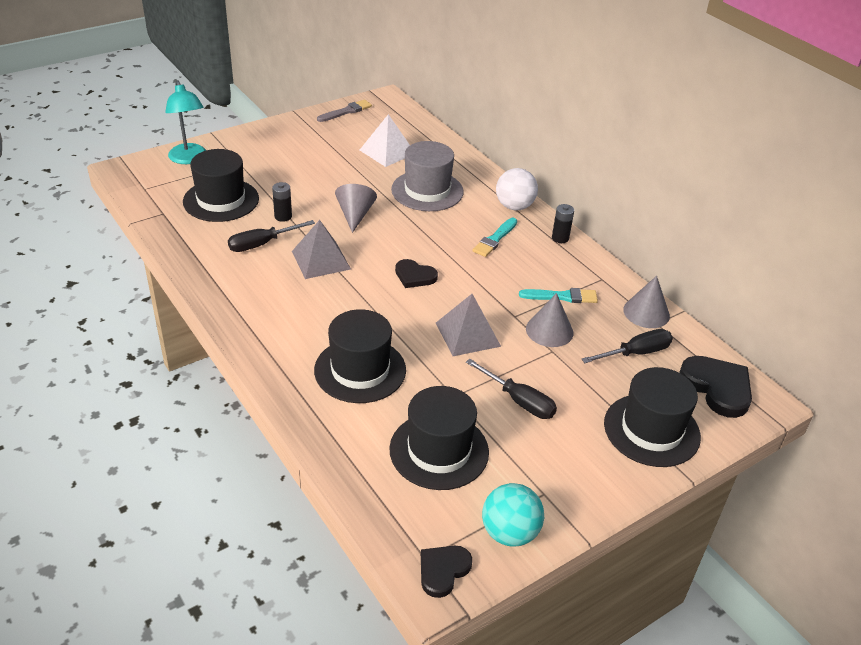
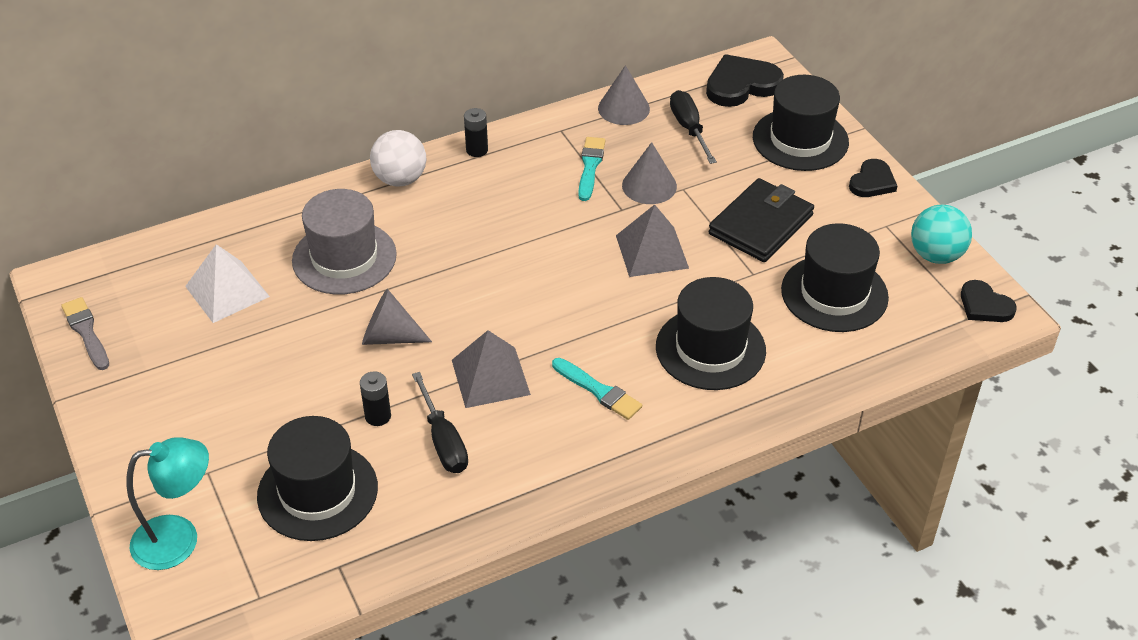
camera: 80 degrees left, 5 degrees up
black heart [395,259,438,288] -> black heart moved to [849,159,897,197]
black screwdriver [466,359,557,419] -> black wallet [709,178,814,262]
turquoise brush [472,218,517,257] -> turquoise brush moved to [552,358,642,420]

